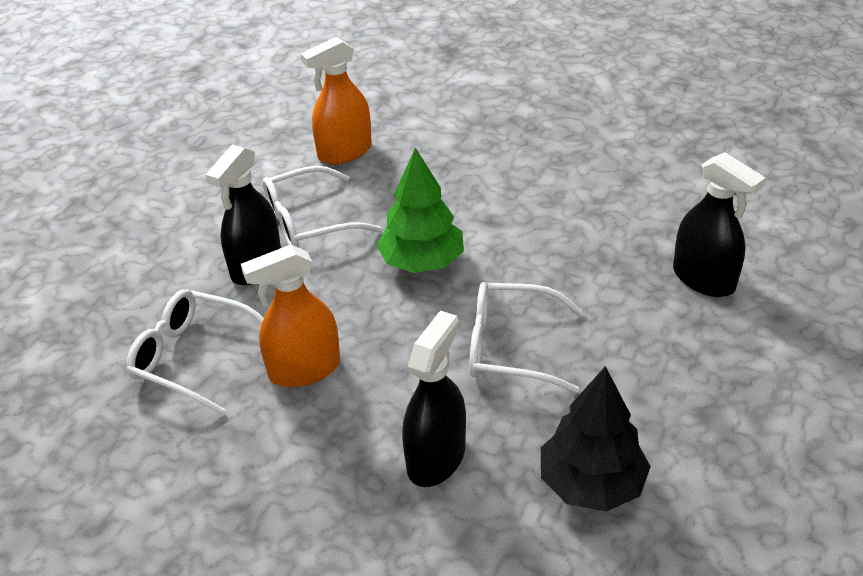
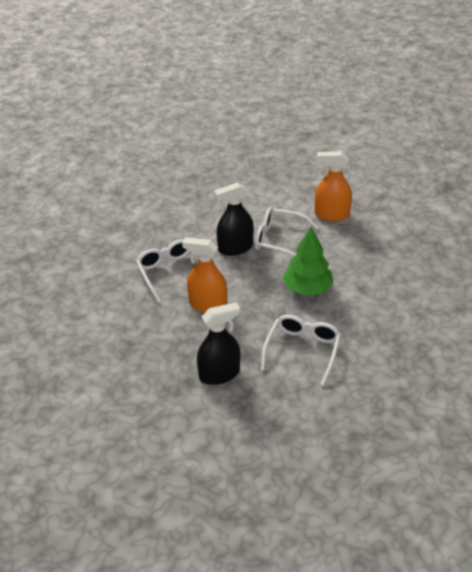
camera: 40 degrees right, 0 degrees up
white glasses [469,282,583,393] -> white glasses turned 60 degrees clockwise [261,314,341,385]
black tree [541,366,651,512] -> none
black spray bottle [673,152,766,297] -> none

